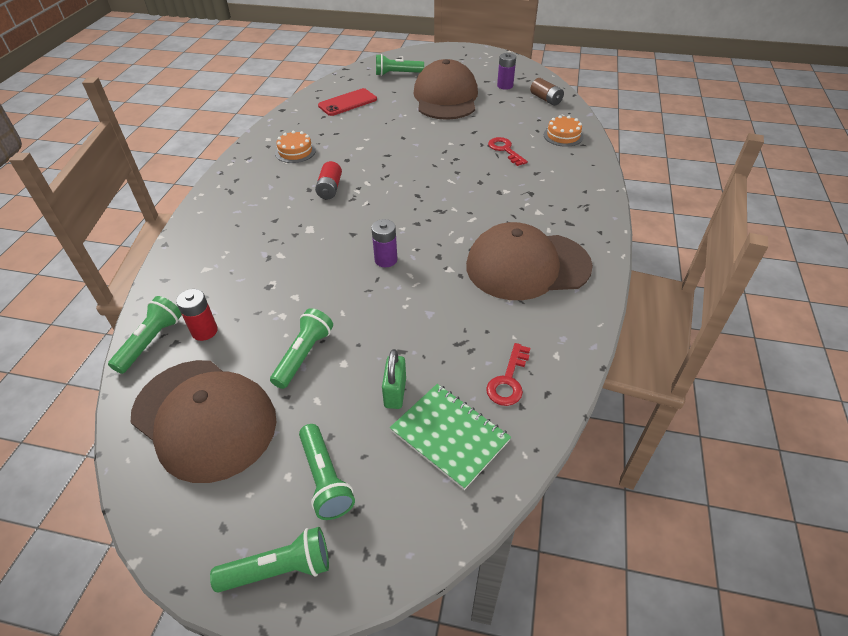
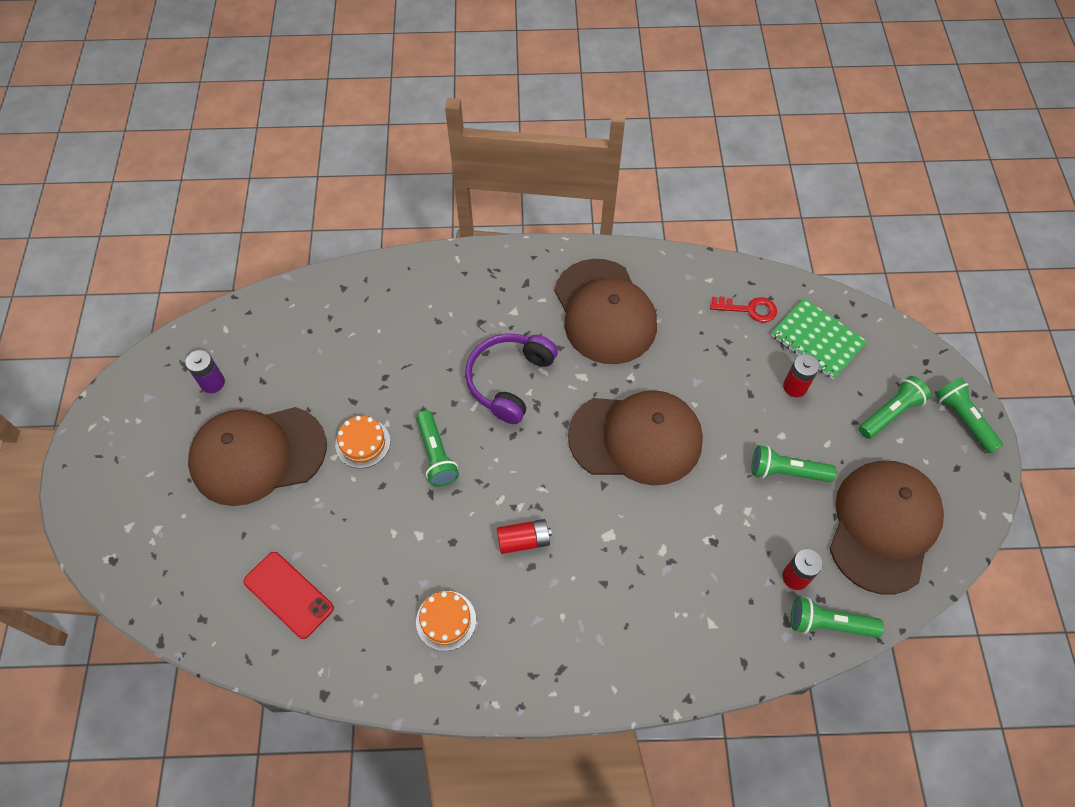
camera: 105 degrees left, 15 degrees up
purple battery [371,219,398,267] -> brown cap [568,390,703,486]
green flashlight [376,54,424,76] -> green flashlight moved to [416,410,459,487]
green padlock [382,349,406,409] -> red battery [783,354,820,397]
green notebook [390,384,511,490] -> green notebook turned 75 degrees counterclockwise [771,298,867,380]
red key [488,137,528,166] -> none
brown battery [530,78,564,106] -> none
orange cake [544,115,584,147] -> orange cake moved to [335,416,390,468]
none -> purple headphones [465,333,558,424]

